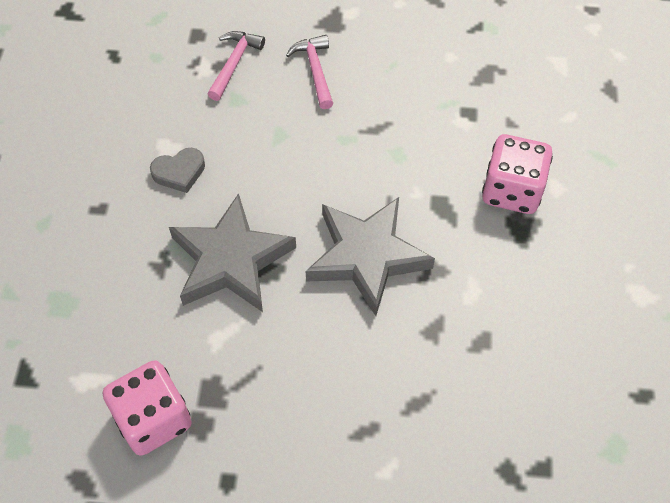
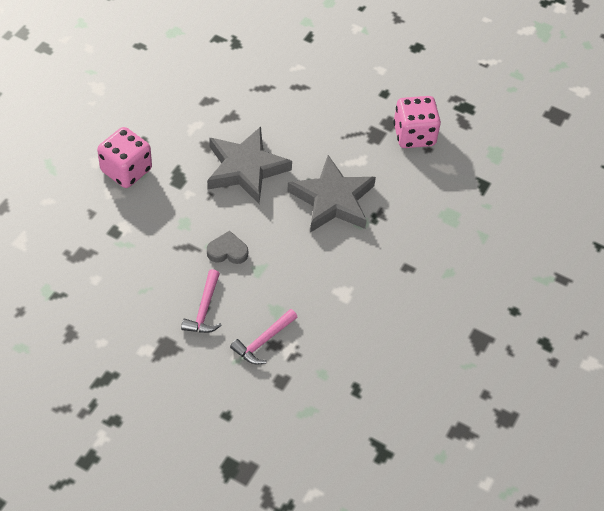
camera: 160 degrees left, 5 degrees down
grey heart [150,148,205,193] -> grey heart moved to [207,231,248,264]

